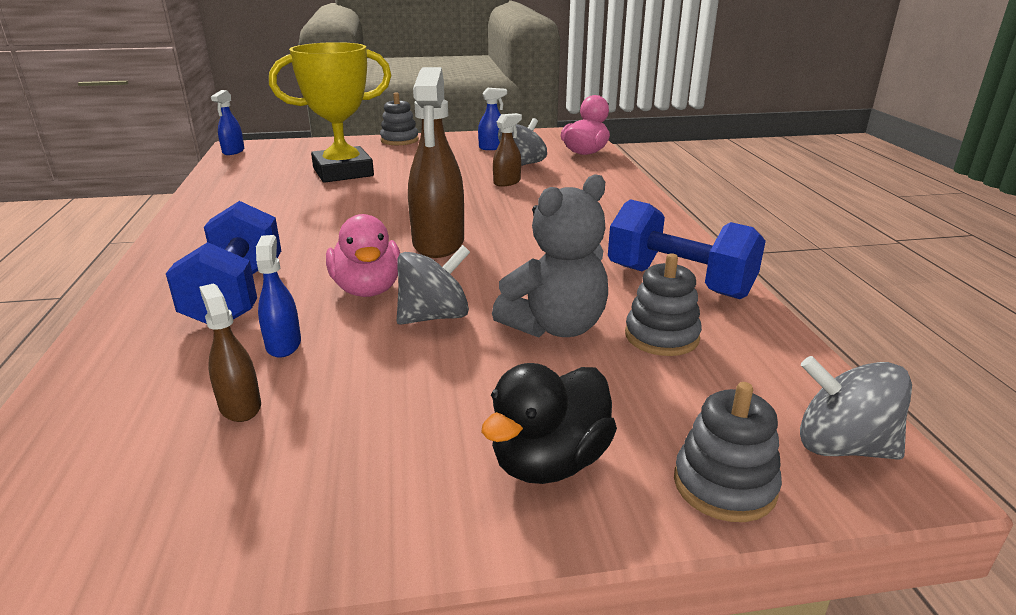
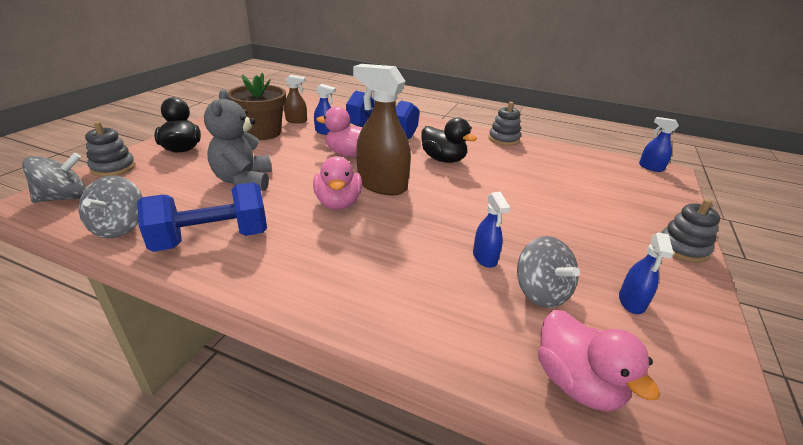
camera: 120 degrees right, 5 degrees up
yellow trophy [269,42,391,183] -> none
grey spinning top [397,245,470,325] -> grey spinning top moved to [79,176,142,238]
brown spray bottle [493,113,522,186] -> blue spray bottle [473,192,510,268]
grey stacking toy [625,253,702,356] -> grey stacking toy moved to [489,102,521,146]
none -> brown flower pot [228,72,286,140]
none -> pink duck [313,156,362,210]
none -> black duck [421,117,477,163]

